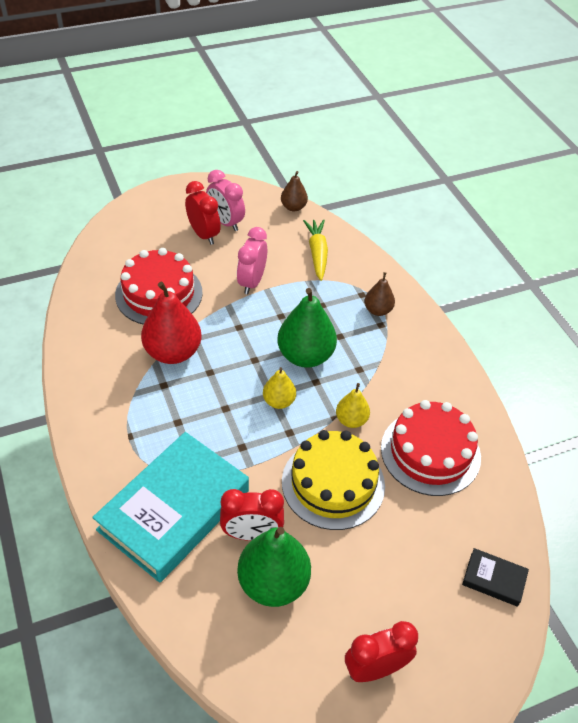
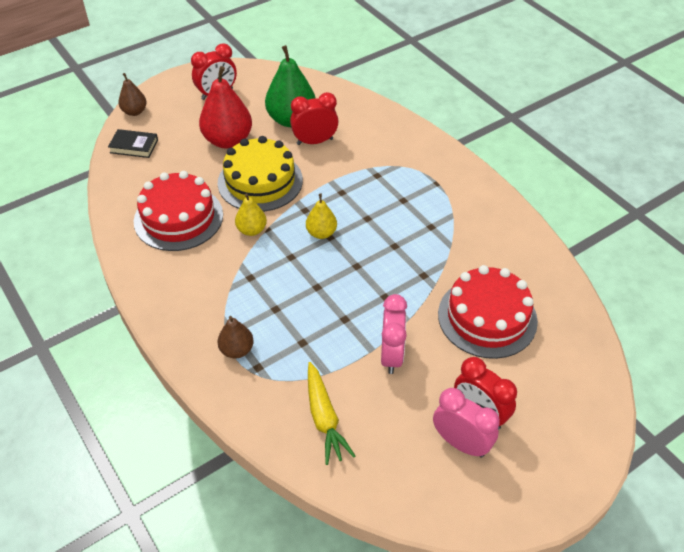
camera: 170 degrees right, 0 degrees up
turquoise book [92,432,249,583] -> none
red pear [141,282,202,364] -> red pear moved to [199,66,252,149]
green pear [278,288,337,368] -> none
brown pear [281,171,308,211] -> brown pear moved to [118,73,147,116]

